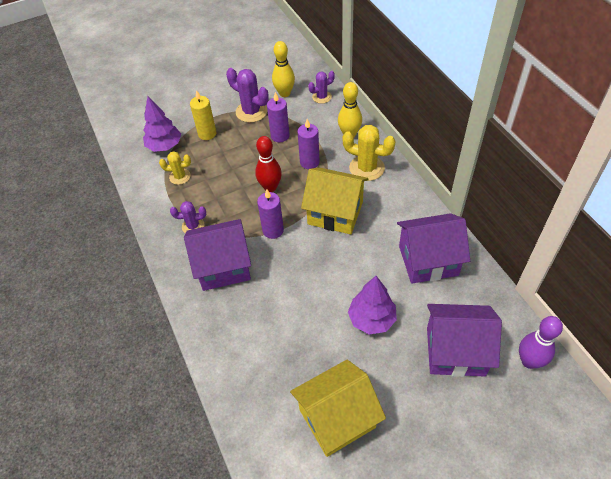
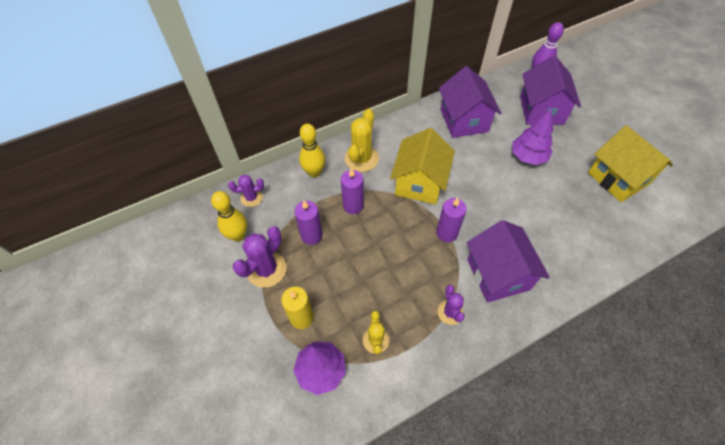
camera: 95 degrees left, 5 degrees up
red bowling pin [255,136,282,192] -> none
purple cactus [308,71,335,104] -> purple cactus turned 75 degrees counterclockwise [228,175,264,207]

